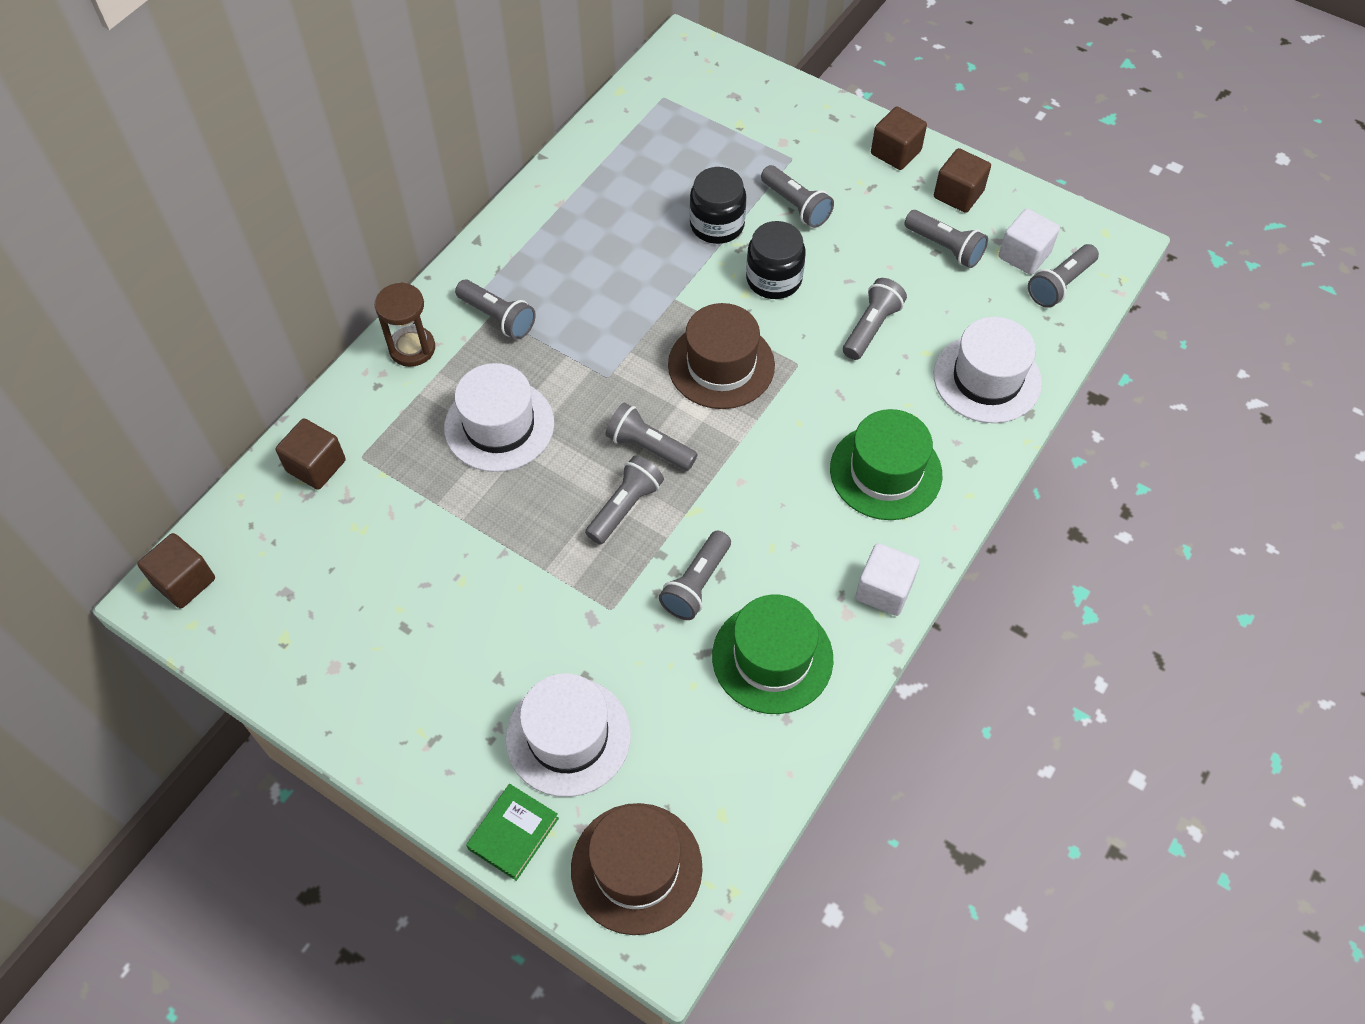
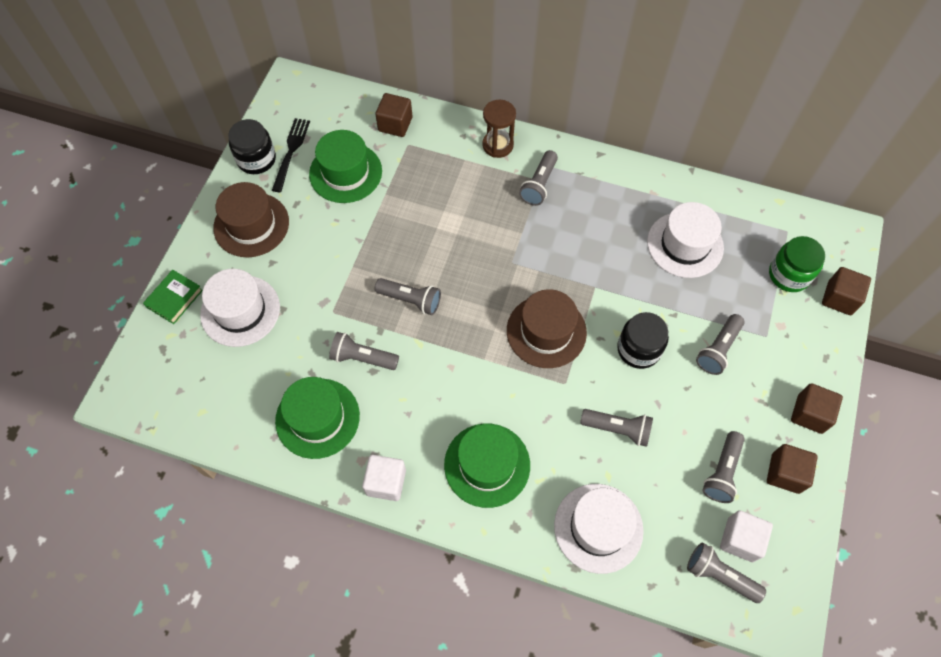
camera: 75 degrees right, 5 degrees up
brown cube [137,533,215,608] -> brown cube moved to [822,267,871,315]
white hat [444,363,554,472] -> white hat moved to [647,202,724,278]
green book [466,784,559,881] -> green book turned 75 degrees counterclockwise [143,270,203,324]
brown hat [571,803,703,935] -> brown hat moved to [213,182,289,257]
grey flashlight [606,403,698,471] -> none
black jar [690,167,746,244] -> black jar moved to [228,119,276,174]
none -> black fork [272,118,310,192]
none -> green hat [309,130,382,203]
none -> green jar [769,236,825,292]

